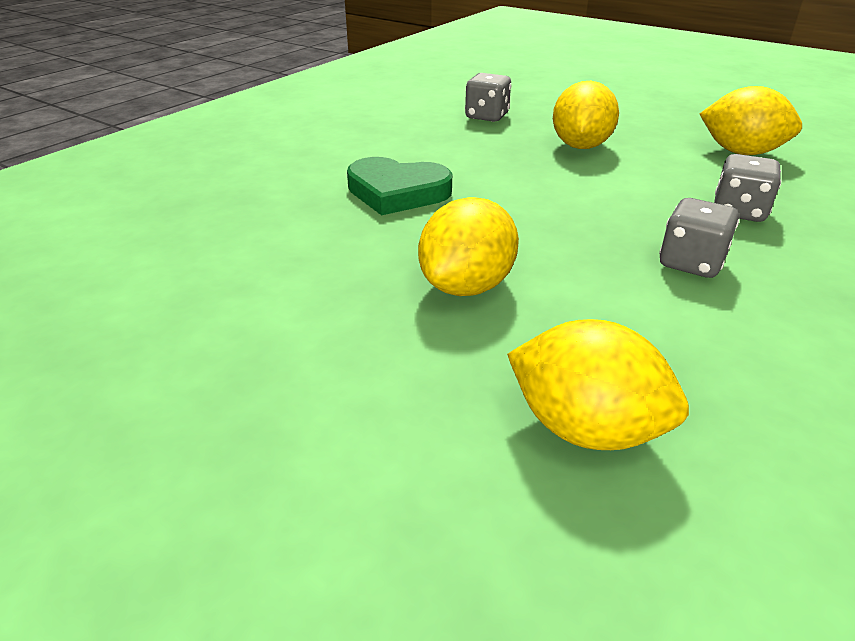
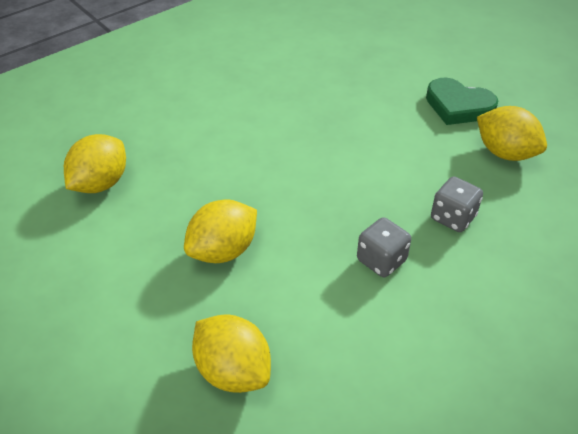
camera: 15 degrees right, 10 degrees up
green heart [347,157,452,215] -> green heart moved to [426,78,498,125]
grey dice [465,73,511,122] -> none
yellow lemon [553,81,619,149] -> yellow lemon moved to [64,134,126,193]

